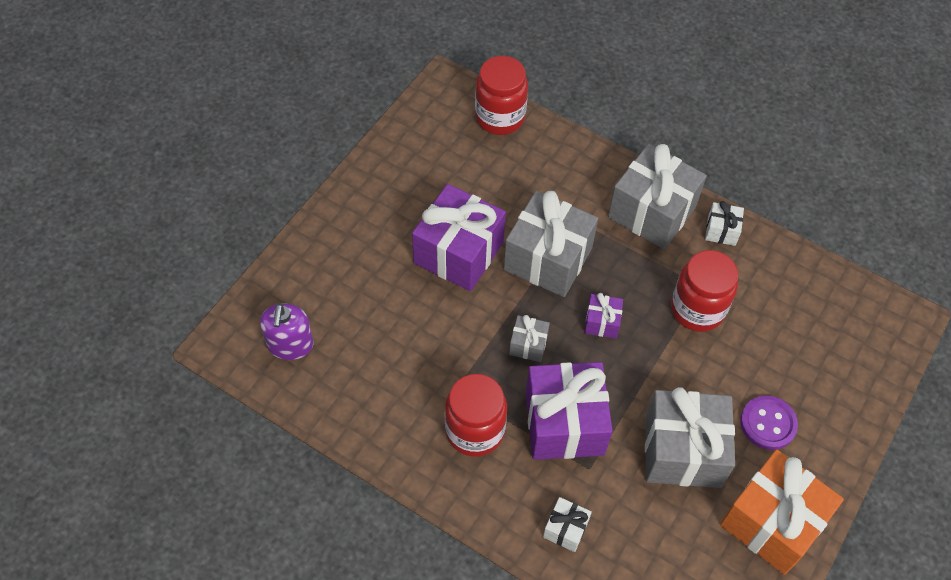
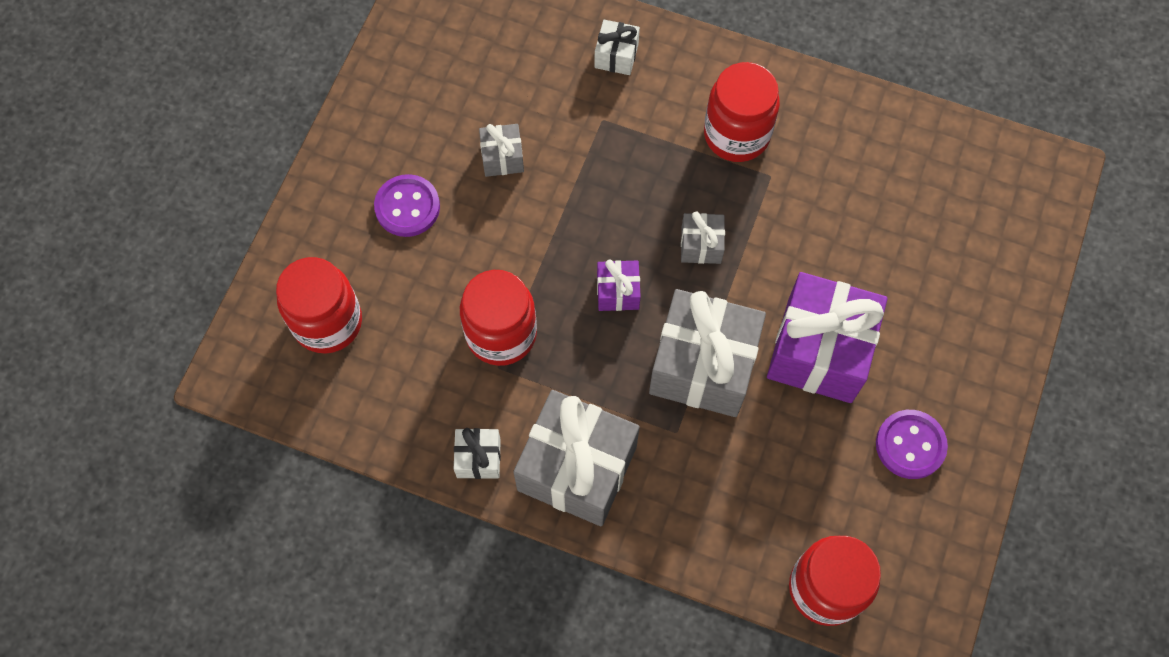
camera: 170 degrees right, 10 degrees up
purple soap dispenser [260,303,313,360] -> none
purple gift [526,362,613,460] -> none
grey gift [645,387,735,488] -> grey gift [479,124,524,177], size x0.46
orange gift [720,449,844,575] -> none
none -> red jar [276,257,362,354]
none -> purple button [876,410,948,479]

